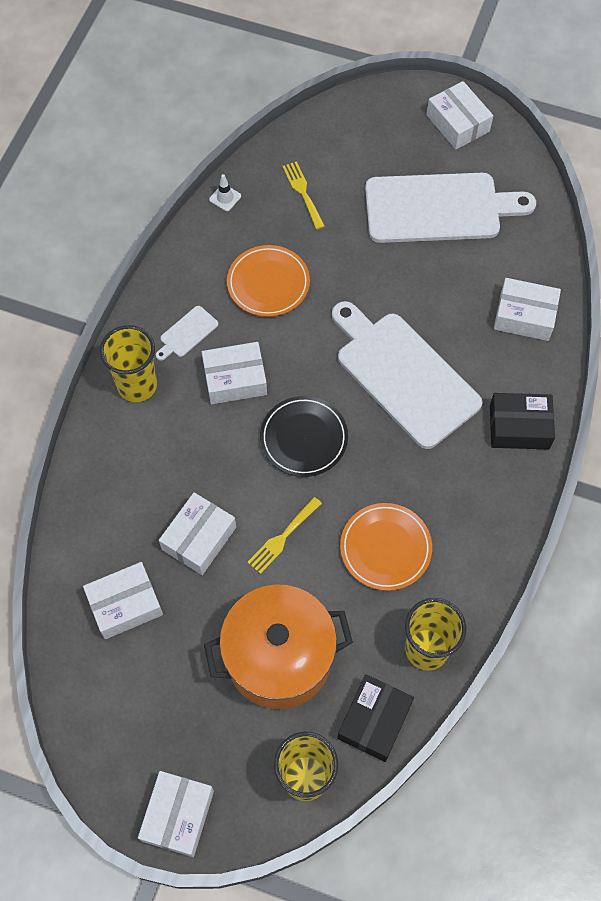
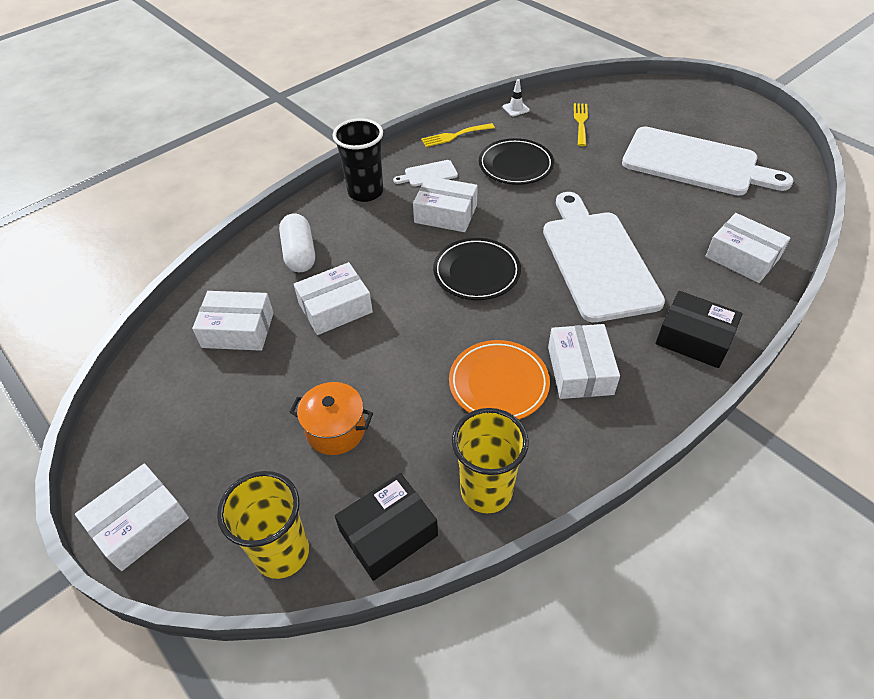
camera: 30 degrees right, 15 degrees down
yellow cup [100,325,157,402] -> black cup [333,118,383,202]
orange pot [204,584,353,709] -> orange pot [289,382,373,455], size x0.52
orange plate [227,245,310,317] -> black plate [479,138,554,185]
yellow fork [247,497,322,574] -> yellow fork moved to [421,123,495,147]
white box [427,81,493,149] -> white box moved to [548,324,620,399]
none -> white capsule [279,213,315,272]

